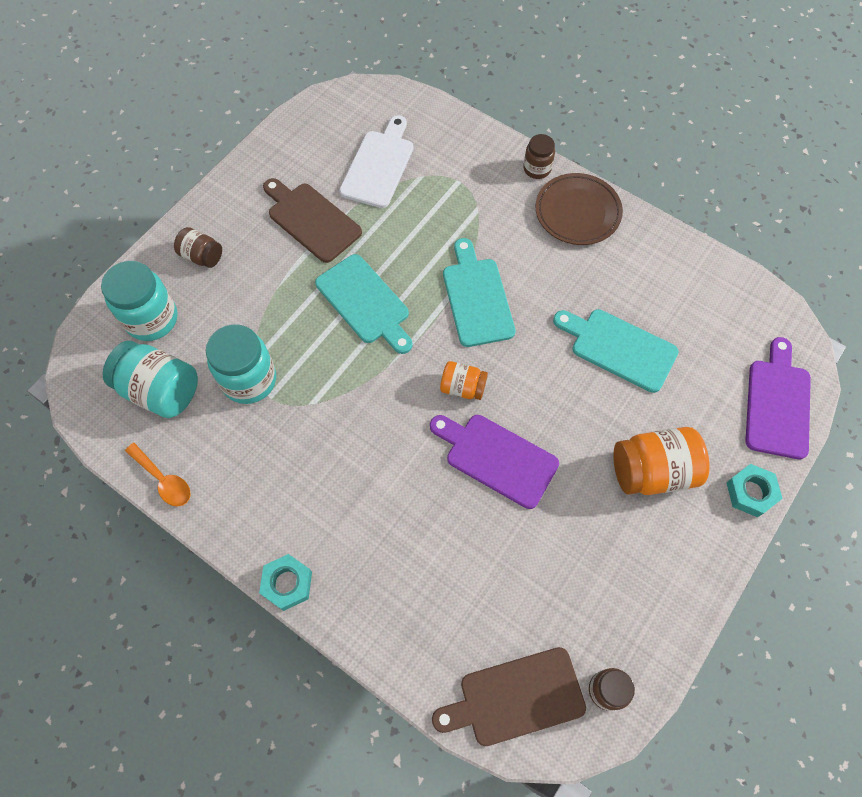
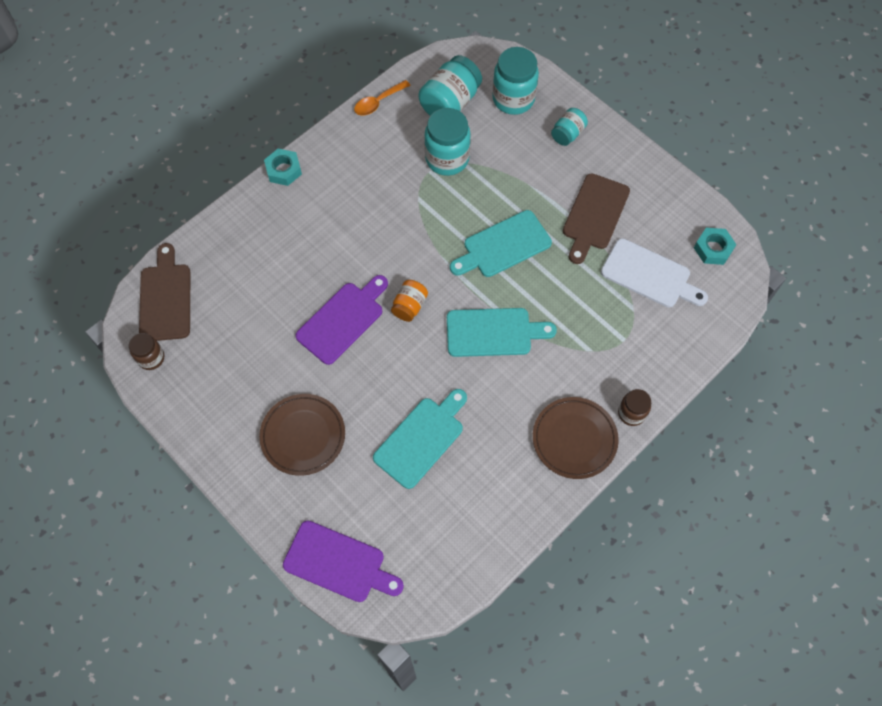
camera: 100 degrees right, 0 degrees up
brown jar [174,227,222,268] -> turquoise jar [551,108,588,146]
brown cutting board [263,178,362,263] -> brown cutting board turned 150 degrees clockwise [563,173,630,264]
orange jar [613,427,710,495] -> brown plate [259,394,345,476]
turquoise nut [726,464,783,517] -> turquoise nut moved to [694,228,737,265]

